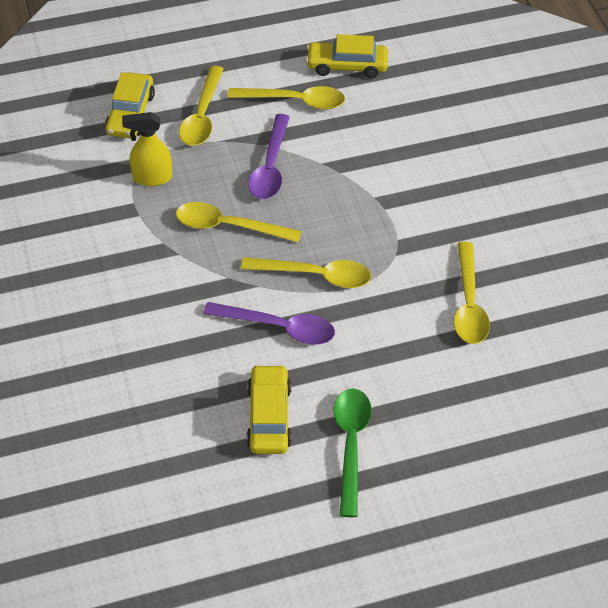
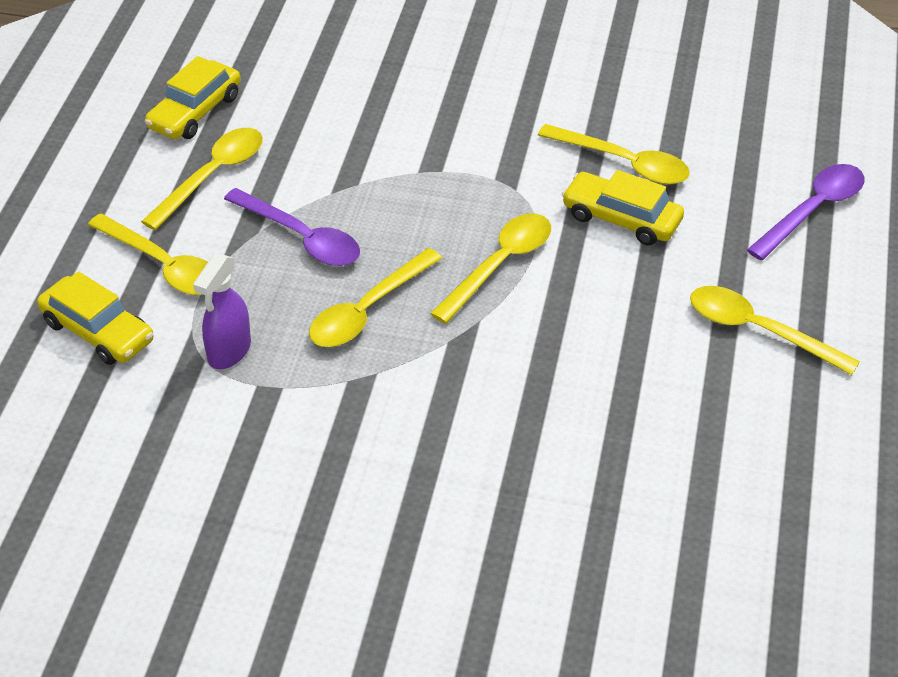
camera: 60 degrees left, 5 degrees down
yellow spray bottle [122,112,172,186] -> purple spray bottle [193,253,251,369]
purple spoon [203,302,335,345] -> purple spoon moved to [747,164,864,261]
yellow car [246,364,292,454] -> yellow car moved to [562,170,684,246]
green spoon [333,388,372,517] -> yellow spoon [690,286,860,375]

